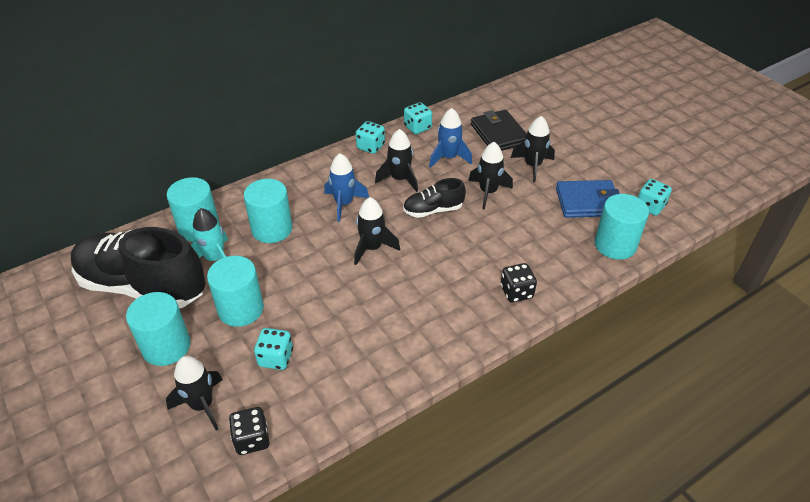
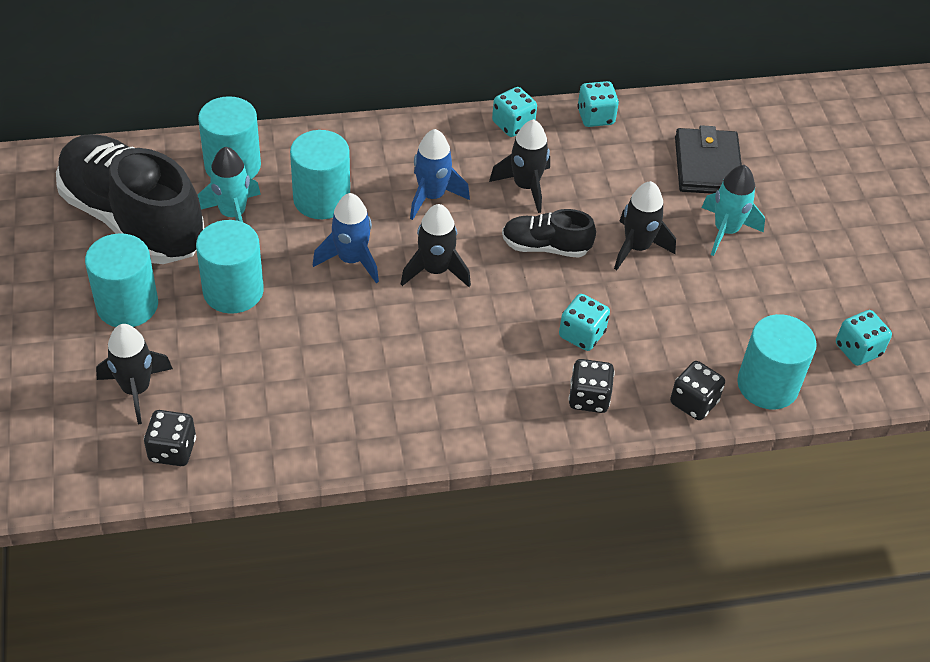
camera: 20 degrees right, 5 degrees up
turquoise dice [254,328,293,370] -> turquoise dice moved to [559,294,610,351]
blue rocket [429,108,472,168] -> blue rocket moved to [313,193,379,283]
black rocket [511,116,555,182] -> turquoise rocket [702,165,765,256]
blue wallet [556,180,620,218] -> none
none -> black dice [670,361,725,420]

